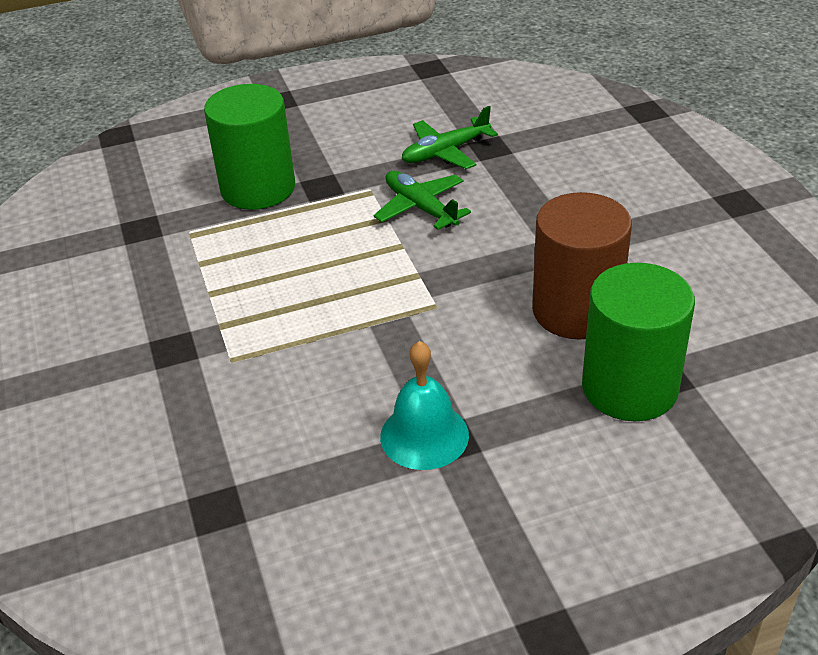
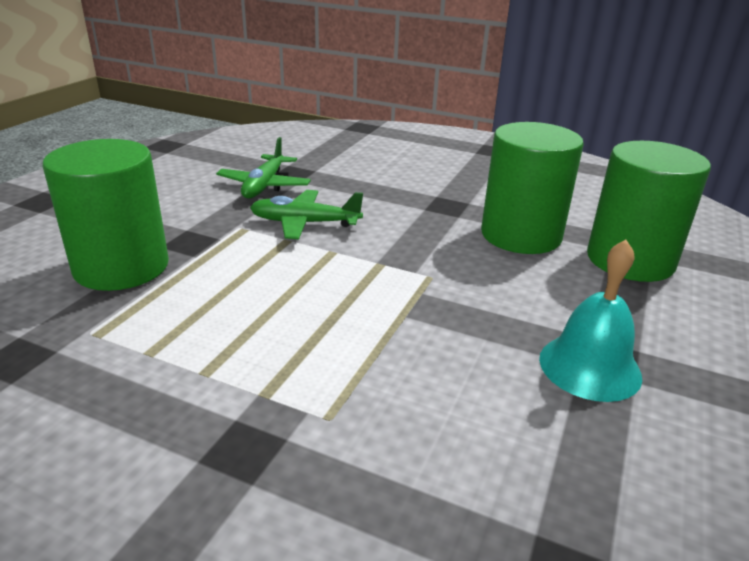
camera: 50 degrees left, 10 degrees down
brown cylinder [532,192,632,339] -> green cylinder [481,122,584,254]

